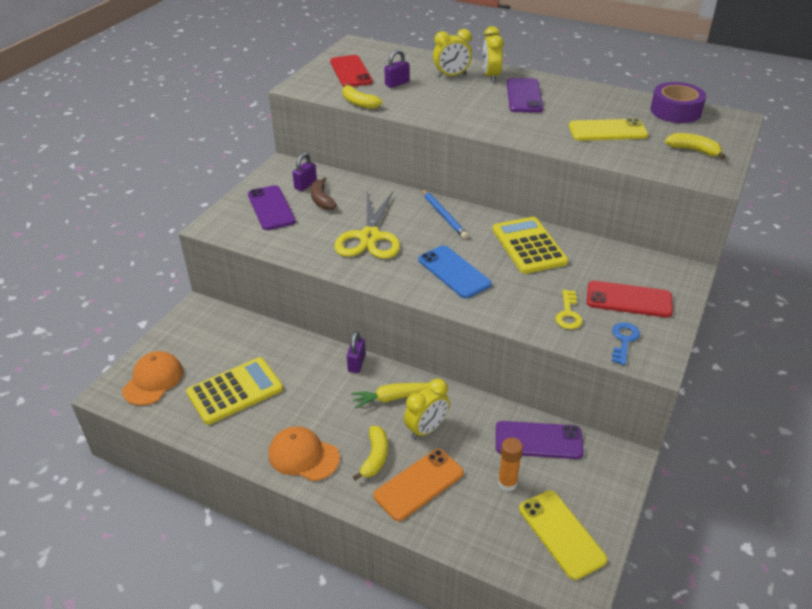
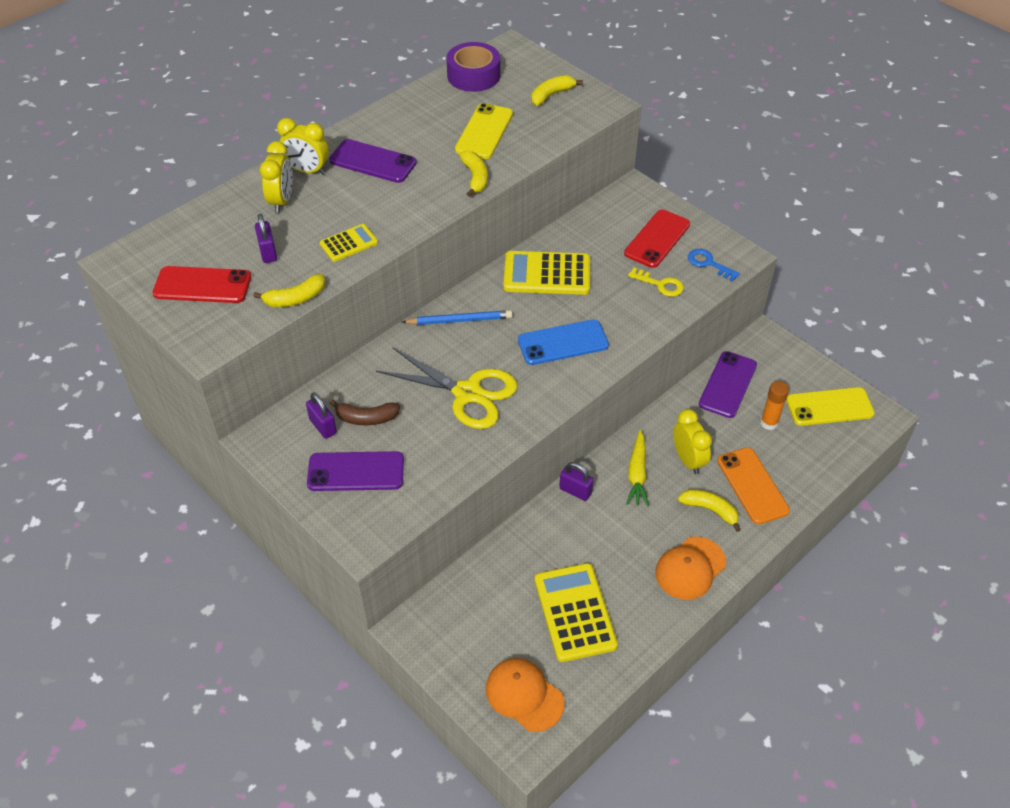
camera: 70 degrees left, 10 degrees up
none -> yellow calculator [320,224,378,262]
none -> yellow banana [459,150,488,197]

